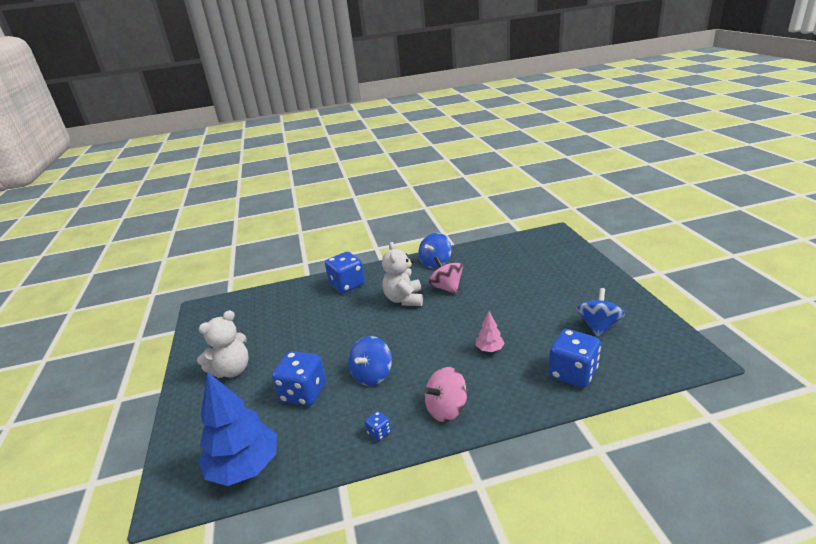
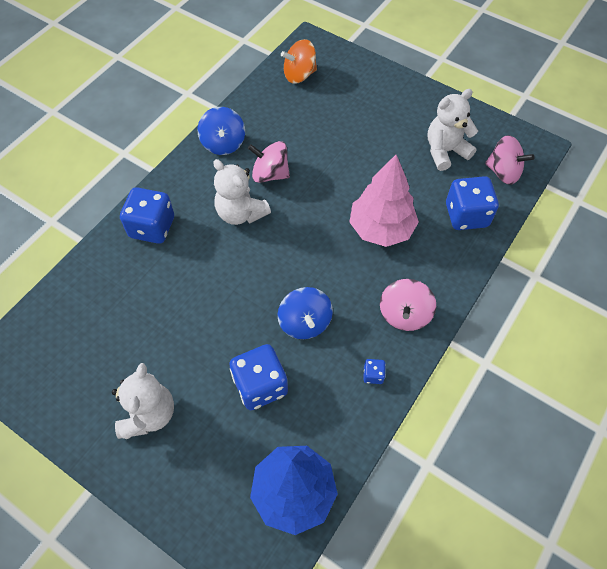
camera: 45 degrees left, 30 degrees up
pink tree [476,311,505,352] -> pink tree [350,155,419,247], size x2.18
blue spinning top [576,288,625,337] -> white teddy bear [428,89,478,171]
none -> orange spinning top [281,39,317,84]
none -> pink spinning top [485,135,535,185]

